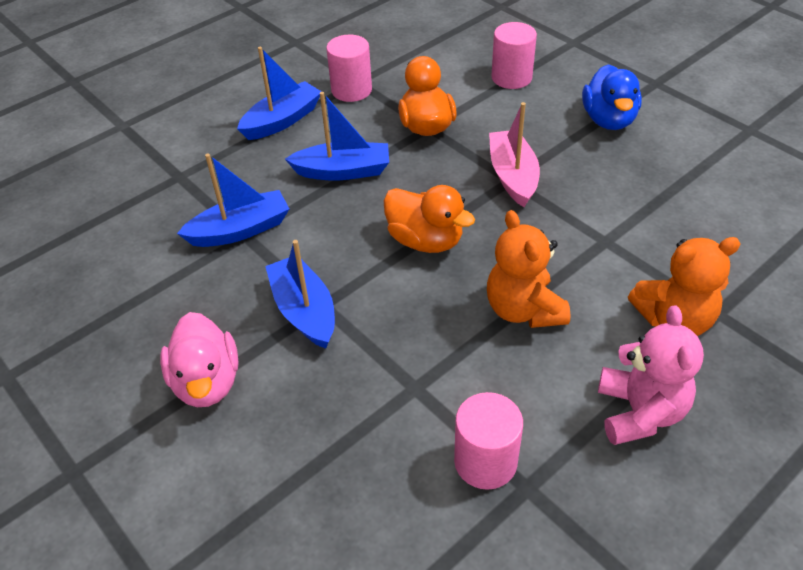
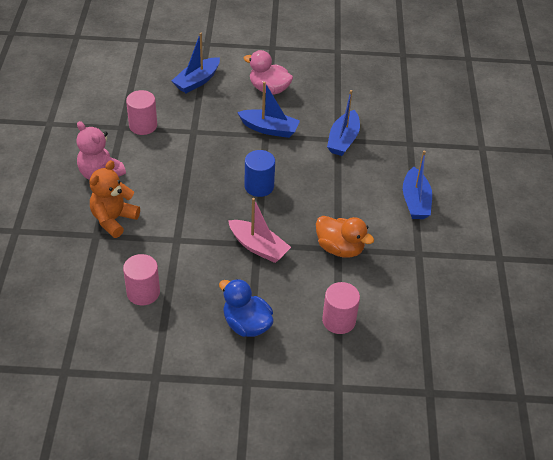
camera: 130 degrees right, 0 degrees up
blue boat [285,92,389,181] -> blue boat moved to [172,33,220,93]
pink cylinder [326,35,372,102] -> pink cylinder moved to [123,254,160,305]
orange duck [384,185,475,253] -> blue cylinder [244,150,275,197]
orange teddy bear [487,210,570,328] -> none

